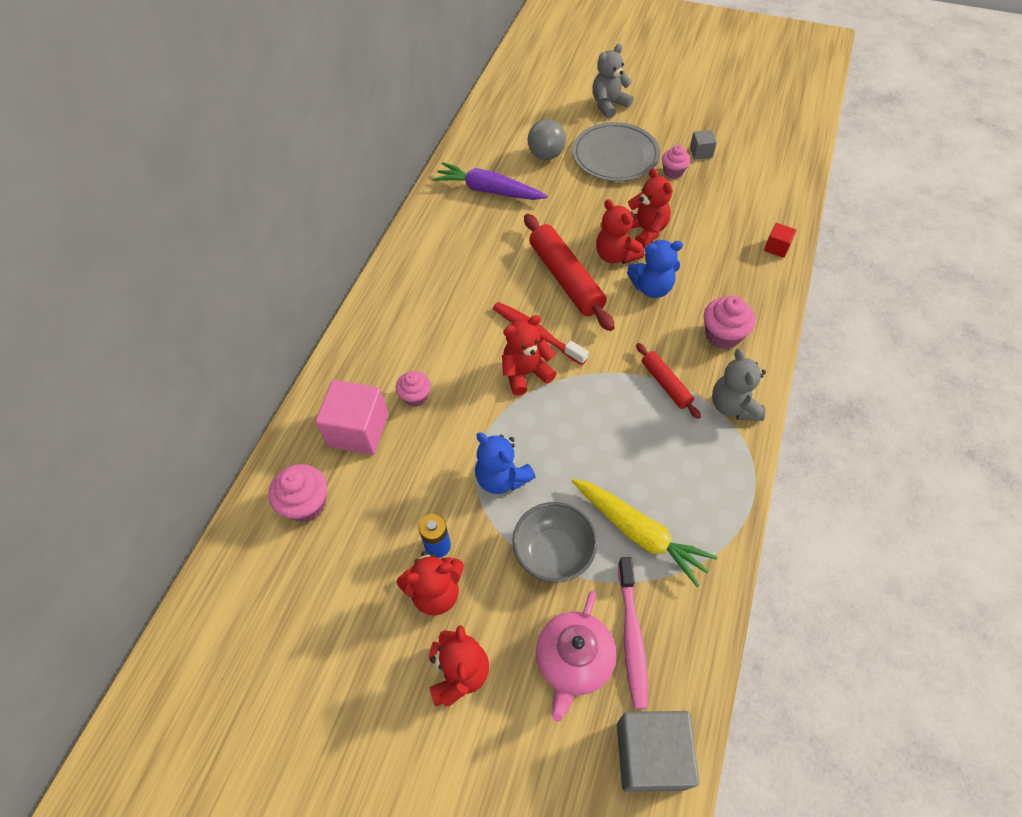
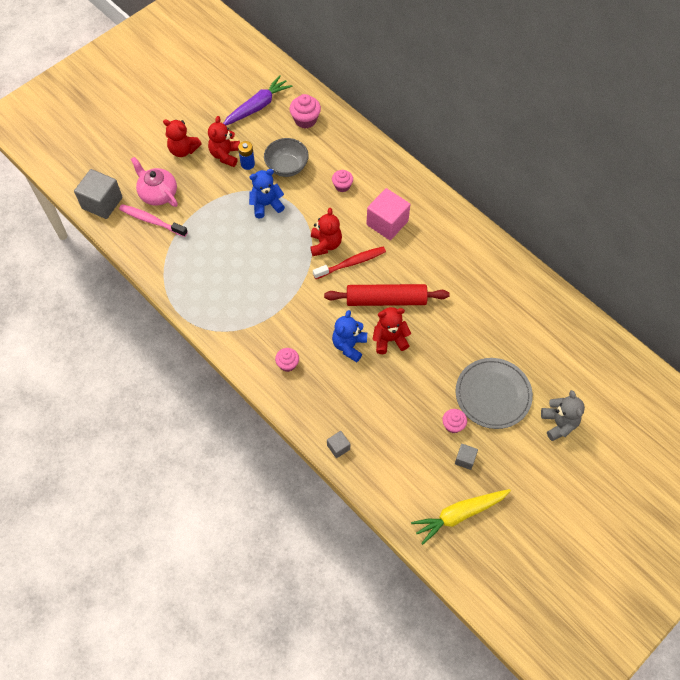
camera: 115 degrees right, 5 degrees up
pink cube [315,380,388,455] -> pink cube moved to [366,188,410,240]
purple carrot [433,162,548,200] -> purple carrot moved to [223,75,293,125]
grey bowl [512,502,597,583] -> grey bowl moved to [264,138,309,177]
grey ball [528,119,566,160] -> none
yellow carrot [572,479,717,587] -> yellow carrot moved to [411,489,511,545]
red teddy bear [628,168,672,248] -> none
red rolling pin [636,343,701,419] -> none
pink cupcake [704,296,755,349] -> pink cupcake [275,348,299,372], size x0.66
grey teddy bear [712,349,766,421] -> none
red cube [764,223,797,258] -> grey cube [327,431,350,458]

